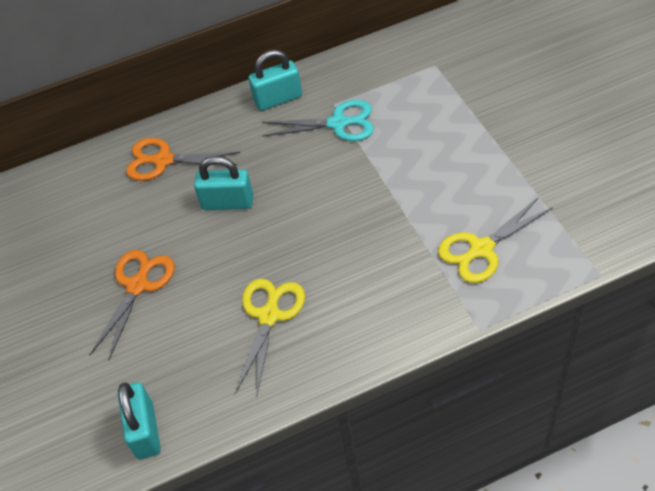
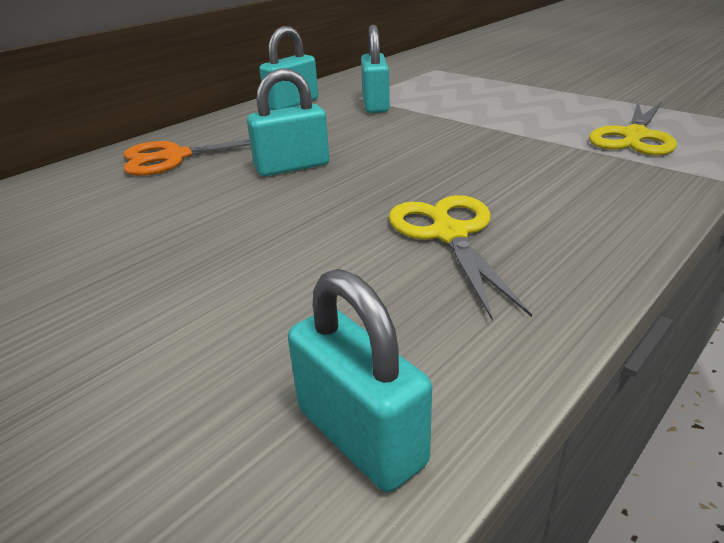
camera: 30 degrees left, 20 degrees down
orange scissors [90,250,175,361] -> none
turquoise scissors [262,100,374,141] -> turquoise padlock [361,25,390,113]

